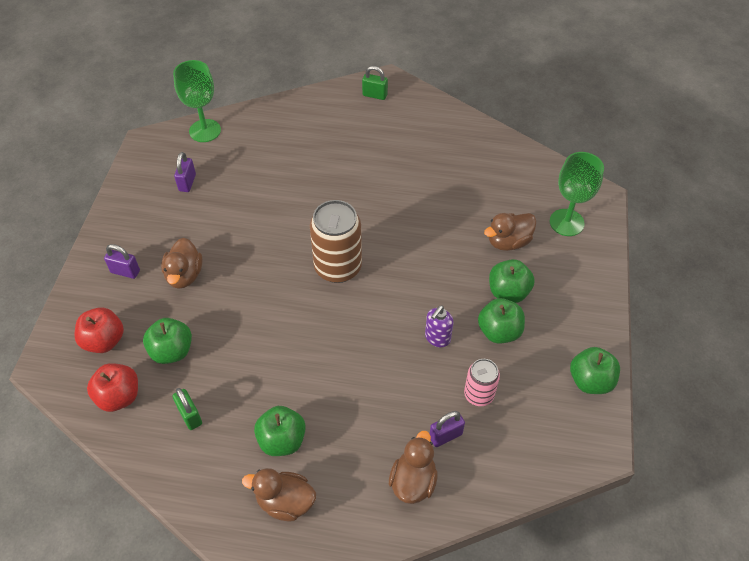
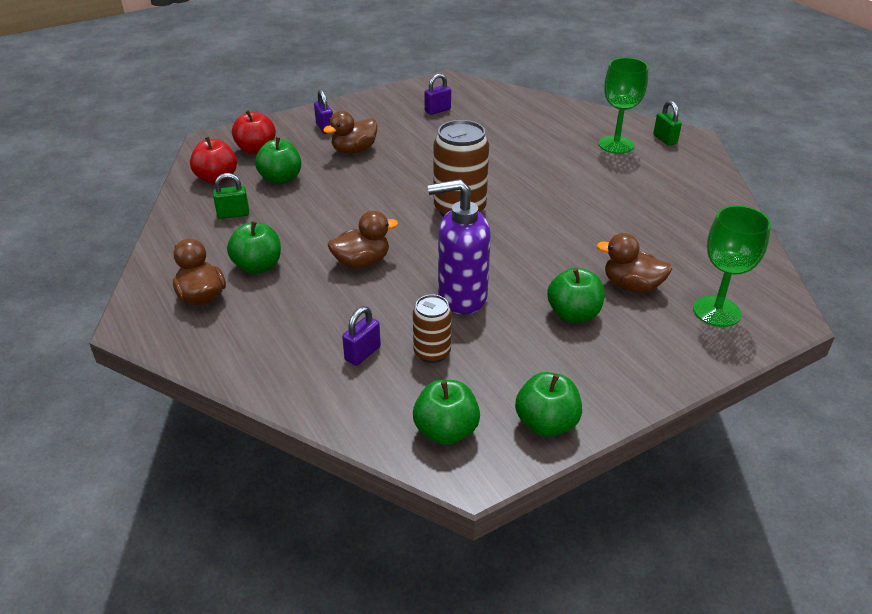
camera: 50 degrees right, 15 degrees down
green padlock [172,388,202,430] -> green padlock turned 60 degrees clockwise [213,173,249,219]
green goblet [173,60,221,142] -> green goblet moved to [599,58,649,154]
brown duck [389,431,438,504] -> brown duck moved to [328,211,398,269]
purple soap dispenser [425,305,454,347] -> purple soap dispenser [428,179,491,314], size x1.88
purple padlock [430,411,465,447] -> purple padlock turned 75 degrees counterclockwise [342,306,381,366]
pink can [464,359,500,406] -> brown can [413,295,452,363]
green apple [478,298,525,344] -> green apple moved to [413,380,480,445]

